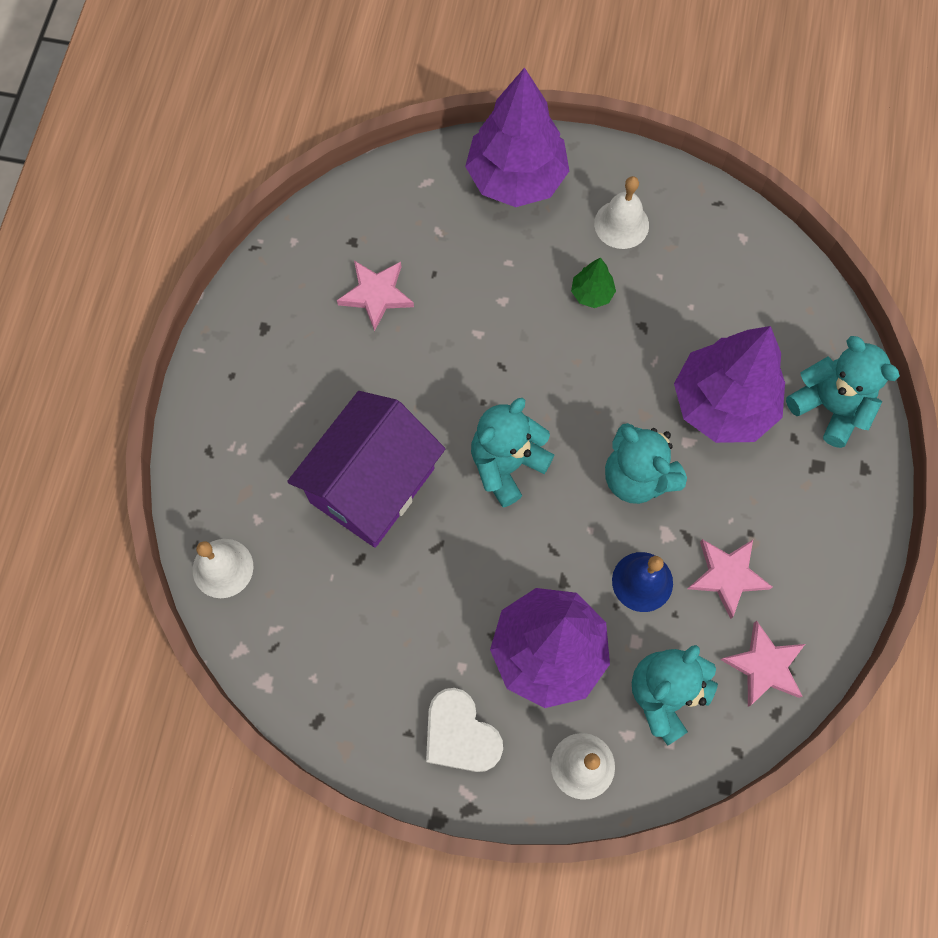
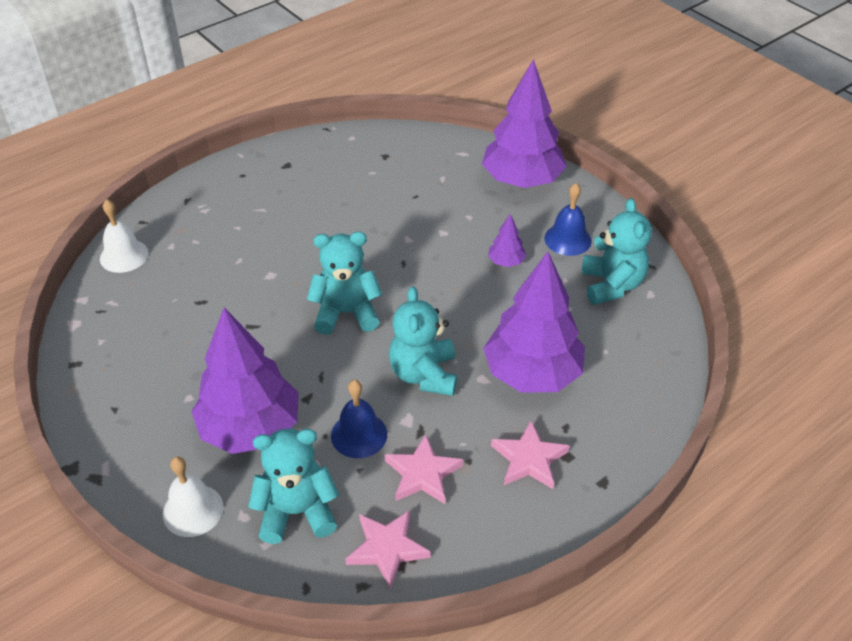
camera: 40 degrees right, 25 degrees down
purple house [287,391,445,548] -> none
pink star [337,261,414,332] -> pink star moved to [491,420,570,489]
white heart [426,688,503,772] -> none
green tree [571,257,616,308] -> purple tree [488,214,526,267]
white bell [594,176,649,249] -> blue bell [545,183,592,256]
turquoise teddy bear [786,336,900,448] -> turquoise teddy bear moved to [581,198,652,305]

